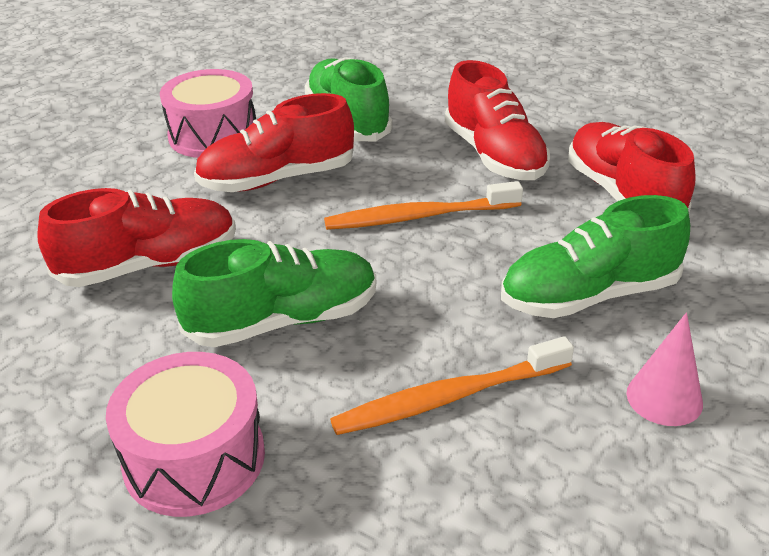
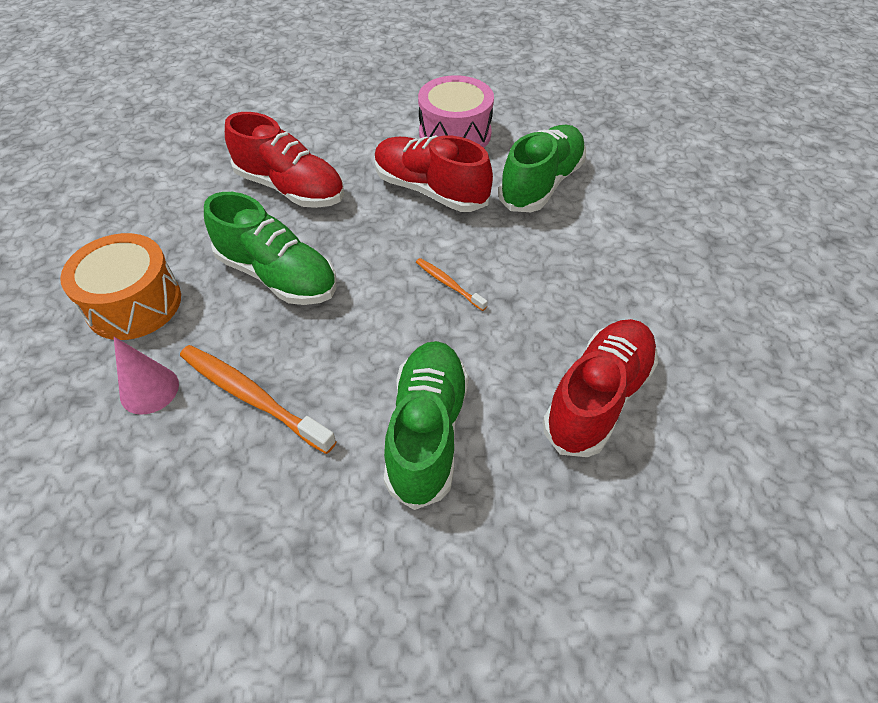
camera: 55 degrees right, 15 degrees up
pink drum [106,352,265,517] -> orange drum [60,233,181,340]
orange toothbrush [324,181,523,230] -> orange toothbrush [416,258,488,311], size x0.53
red shoe [445,60,550,180] -> none
green shoe [501,195,690,318] -> green shoe turned 60 degrees clockwise [384,341,469,510]
pink cone [627,312,703,426] -> pink cone moved to [114,337,179,415]

